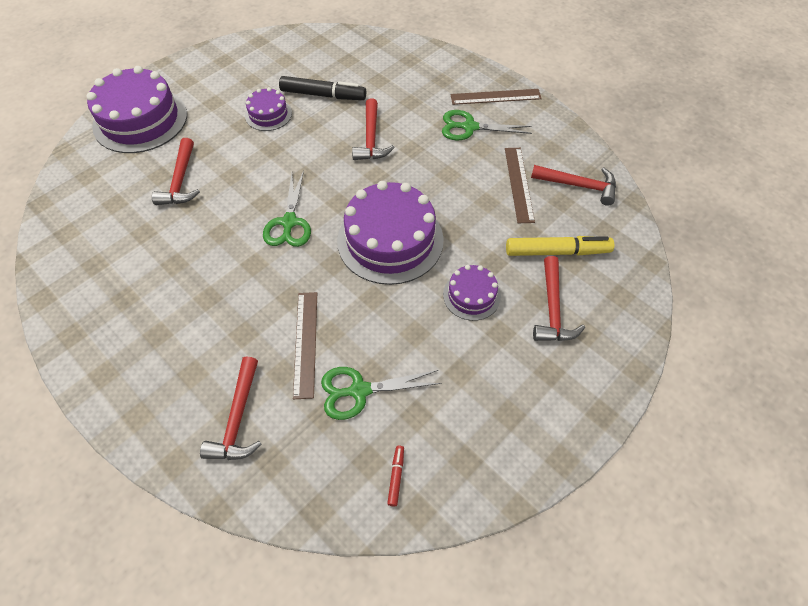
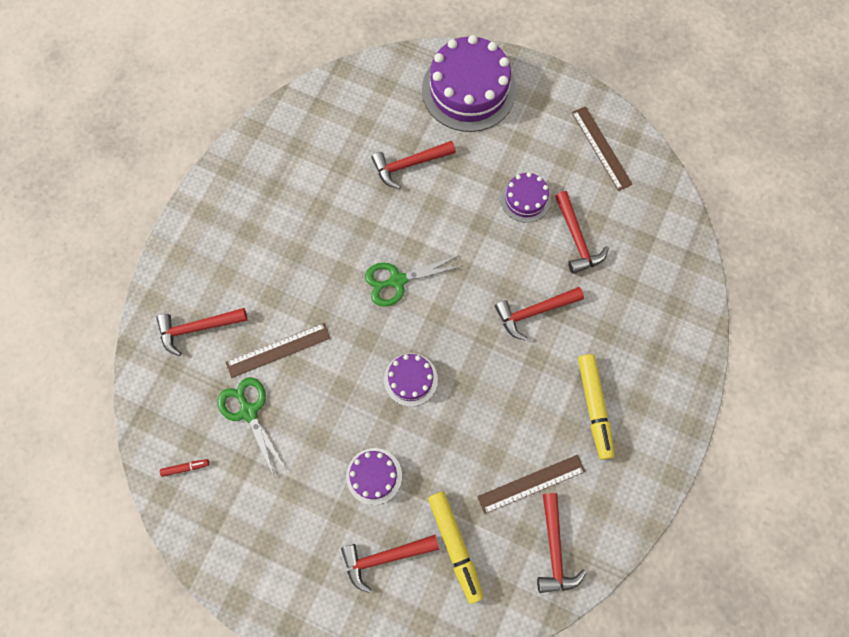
camera: 70 degrees right, 15 degrees up
black marker [279,76,366,100] -> red hammer [555,191,609,274]
purple cake [337,181,444,285] -> purple cake [384,353,438,406], size x0.51
green scissors [442,110,532,141] -> yellow marker [578,354,615,460]
brown ruler [451,89,542,105] -> brown ruler moved to [572,106,633,191]

